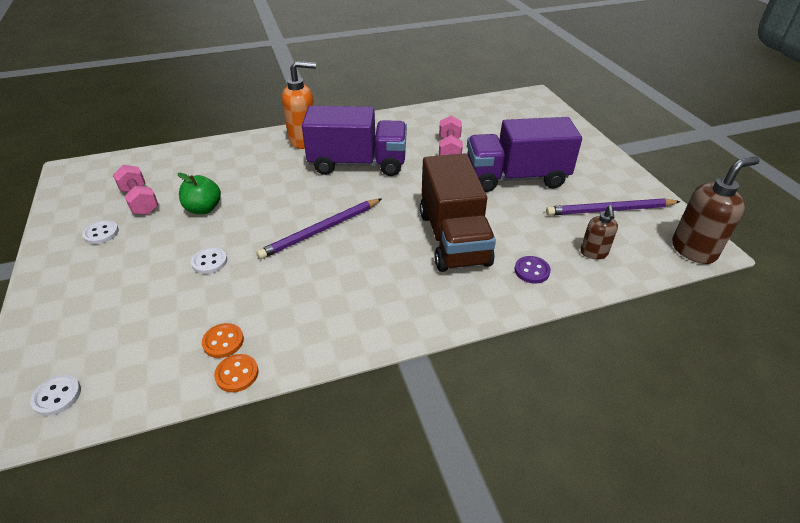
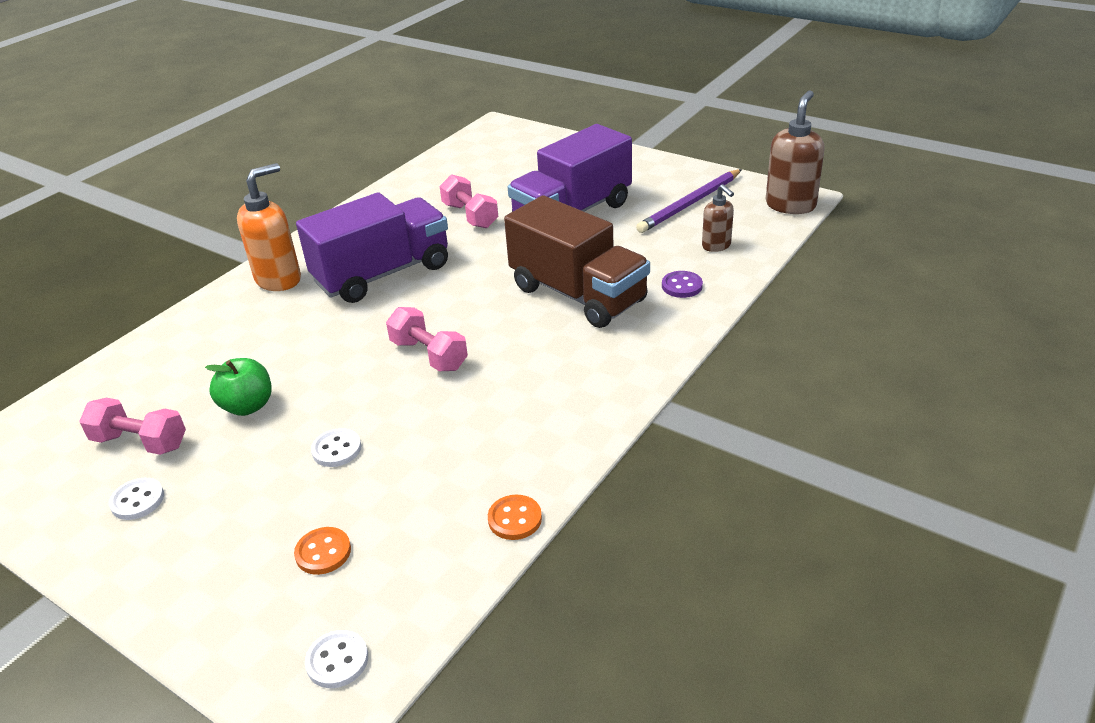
camera: 35 degrees left, 5 degrees down
orange button [202,323,244,358] -> orange button moved to [294,527,351,575]
purple pencil [257,198,382,259] -> pink dumbbell [386,307,468,371]

